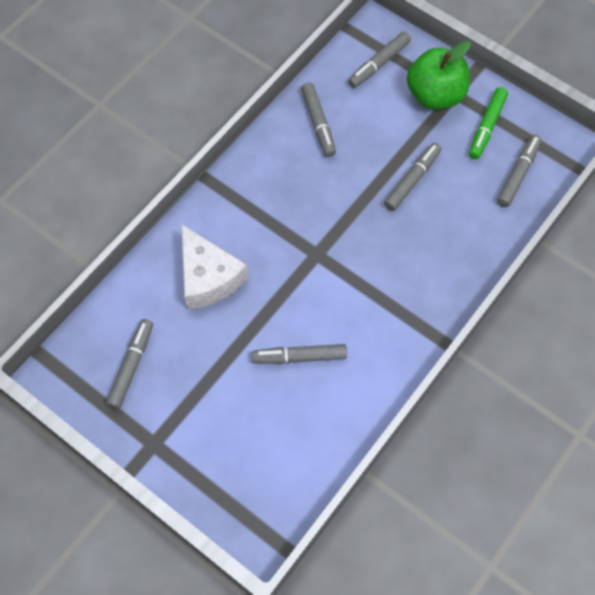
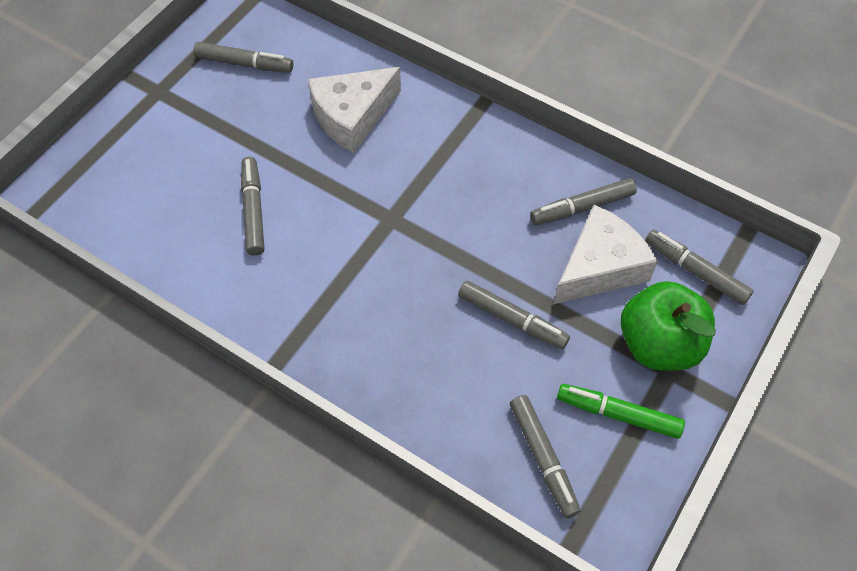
camera: 85 degrees right, 5 degrees down
grey marker [497,135,542,207] -> grey marker turned 45 degrees clockwise [510,395,581,518]
none -> white cheese [553,205,658,304]

